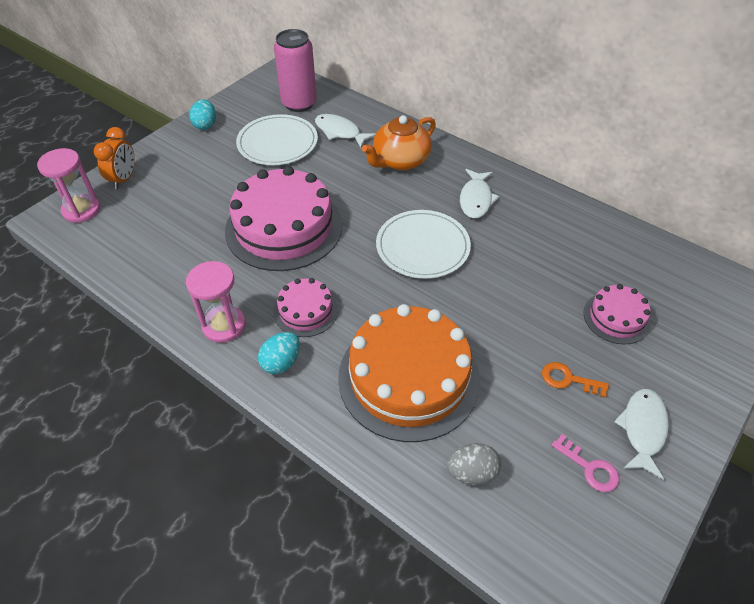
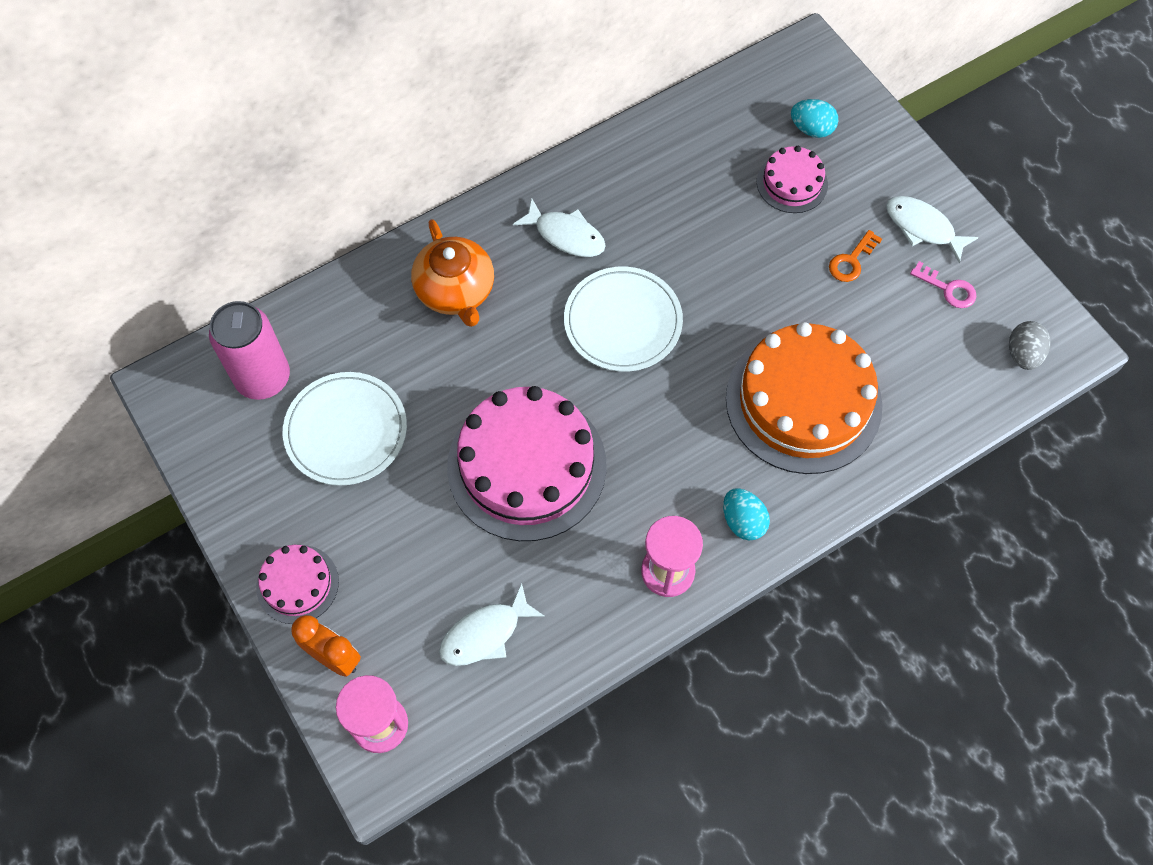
camera: 70 degrees left, 15 degrees up
turquoise egg [189,99,216,130] -> turquoise egg moved to [791,99,838,138]
pink cake [274,278,338,337] -> pink cake moved to [256,545,339,624]
white fish [315,114,376,148] -> white fish moved to [439,583,545,666]
grey egg [447,443,501,485] -> grey egg moved to [1009,321,1050,370]
pink key [552,434,619,492] -> pink key turned 60 degrees clockwise [910,261,977,308]

